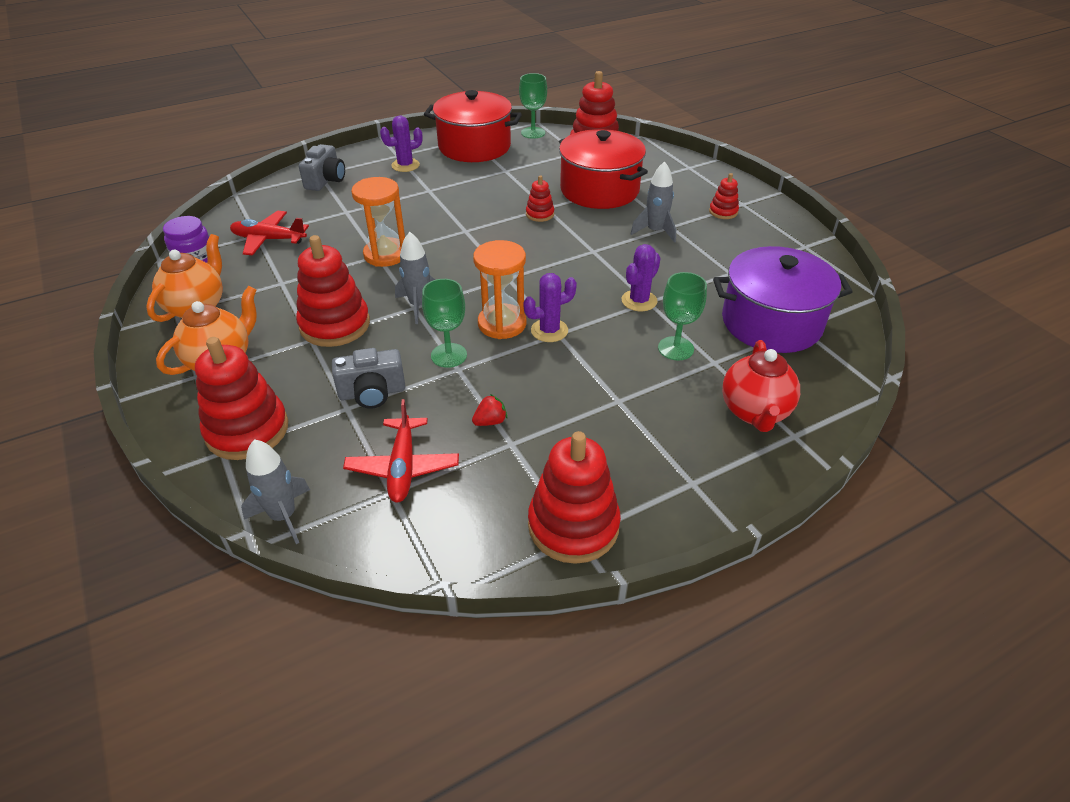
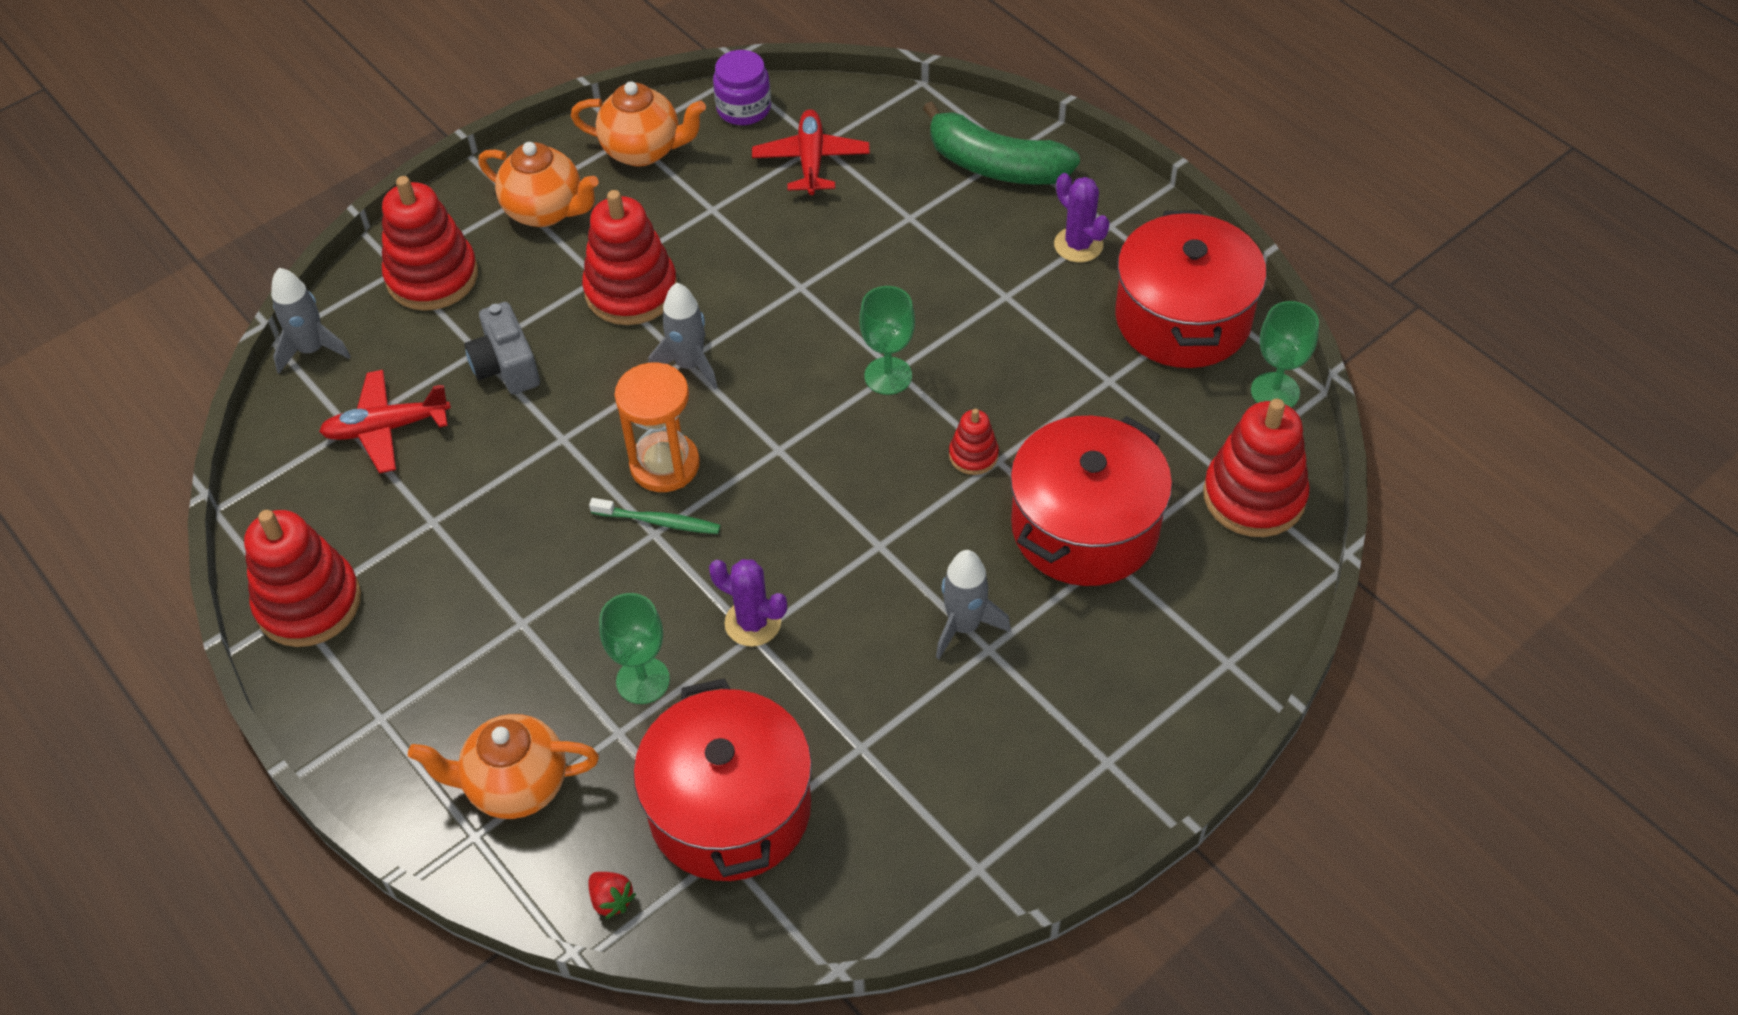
camera: 80 degrees right, 10 degrees up
grey camera [299,144,345,191] -> green banana [923,101,1080,185]
orange hourglass [351,177,405,267] -> none
green goblet [422,279,467,368] -> green goblet moved to [859,286,915,395]
red strawberry [472,394,507,426] -> red strawberry moved to [588,872,636,919]
purple cactus [524,273,577,342] -> green toothbrush [589,498,721,534]
red stacking toy [709,173,739,219] -> none
purple pot [713,246,853,353] -> red pot [633,678,812,881]
red teapot [722,340,800,432] -> orange teapot [408,714,599,819]

